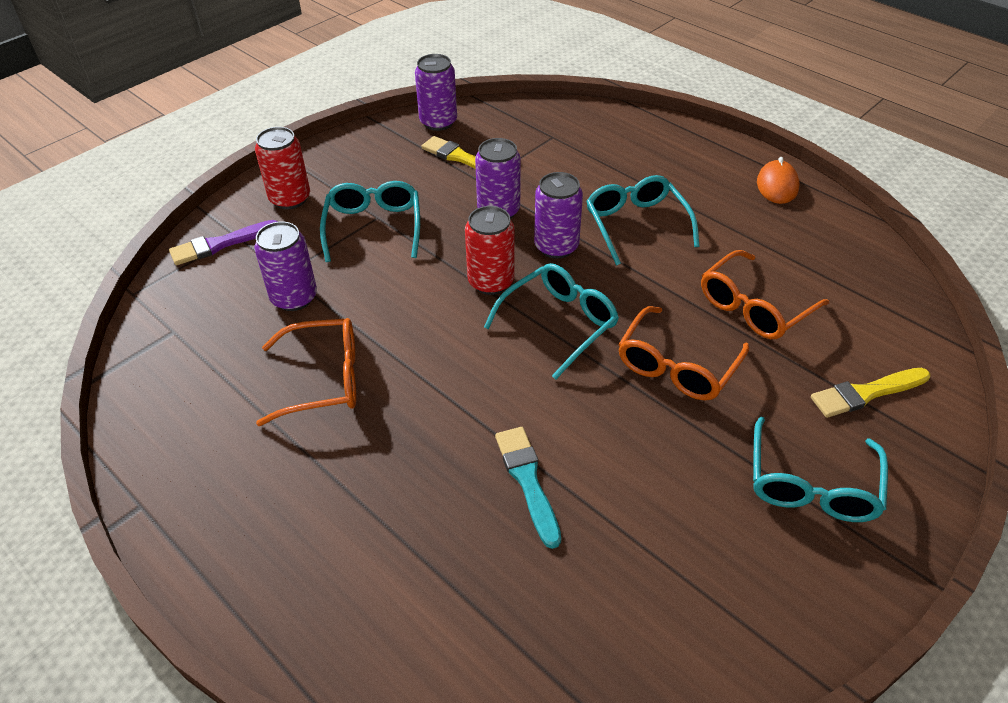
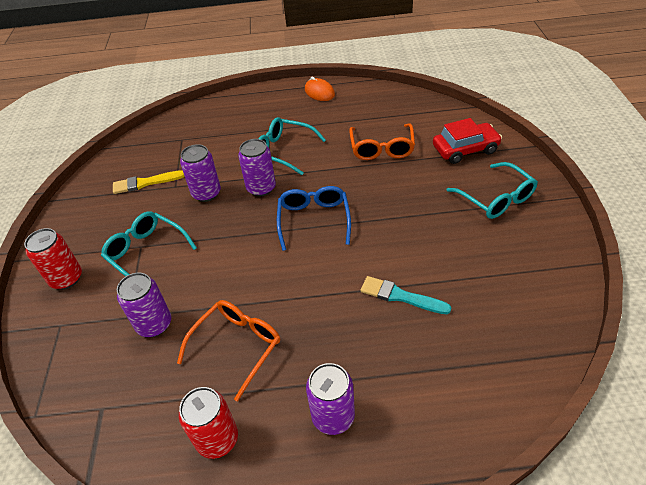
camera: 45 degrees left, 0 degrees up
purple brush [169,220,278,265] -> none
purple can [415,54,457,131] -> purple can moved to [306,363,355,435]
red can [465,206,515,295] -> red can moved to [179,387,238,459]
turquoise glasses [484,263,619,380] -> blue glasses [277,186,351,251]
orange glasses [618,306,749,401] -> none
yellow brush [811,368,930,418] -> red car [433,118,502,164]

